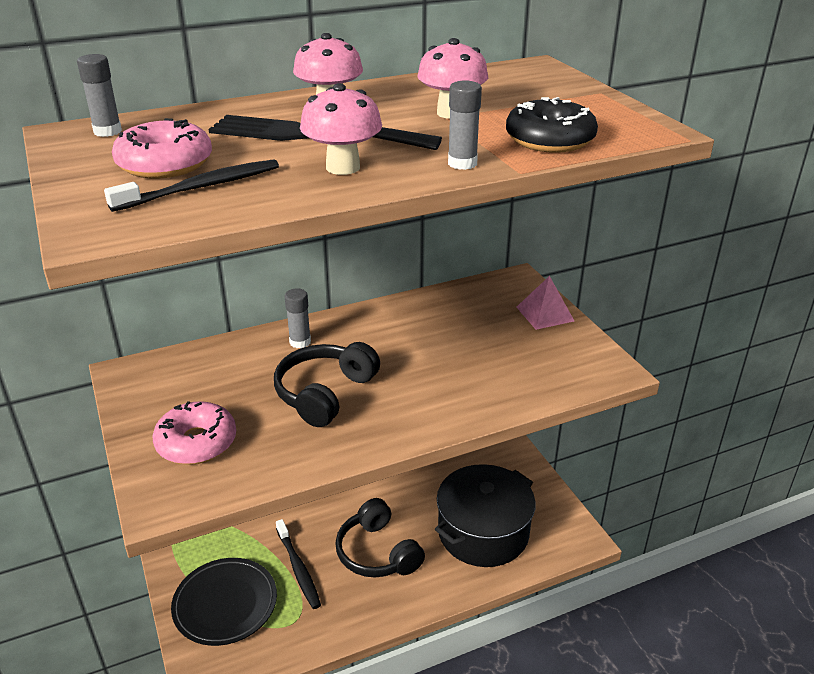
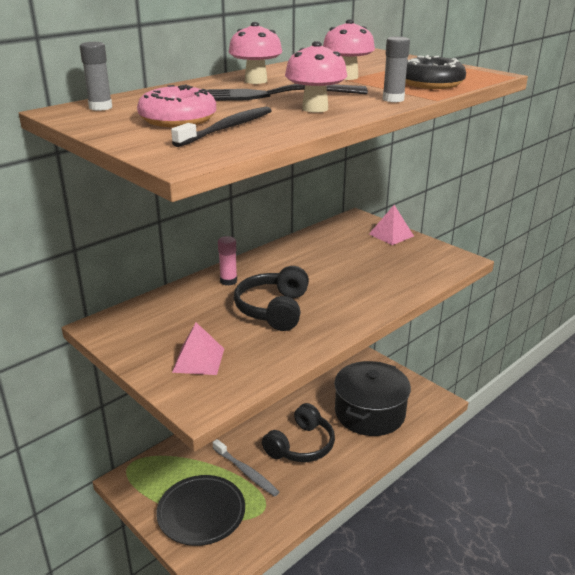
camera: 20 degrees left, 5 degrees down
pink donut [152,401,236,465] -> pink pyramid [172,322,224,375]
black toothbrush [276,519,321,609] -> grey toothbrush [213,439,279,497]
grey glue stick [285,288,311,348] -> pink glue stick [218,236,237,285]
black headphones [335,498,425,578] -> black headphones turned 90 degrees counterclockwise [262,403,335,462]

